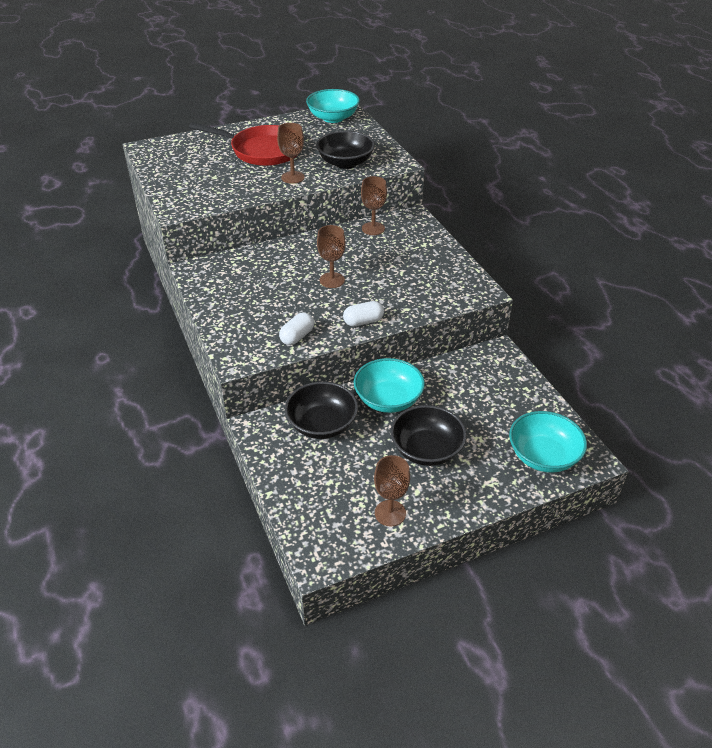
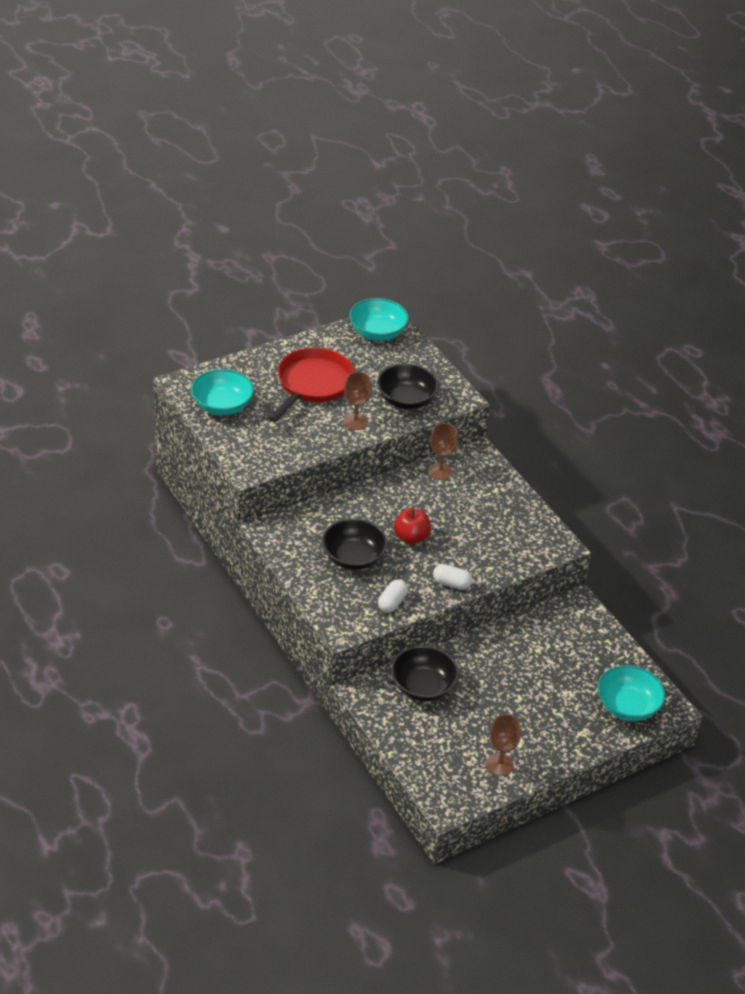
camera: 10 degrees left, 0 degrees up
red pan [189,123,296,166] -> red pan turned 75 degrees counterclockwise [268,347,355,422]
brown goblet [317,225,346,288] -> red apple [394,508,431,544]
white capsule [343,301,384,326] -> white capsule turned 45 degrees clockwise [433,564,473,590]
turquoise bowl [354,358,425,413] -> turquoise bowl moved to [191,369,254,415]
black bowl [391,405,467,466] -> black bowl moved to [322,518,388,570]

